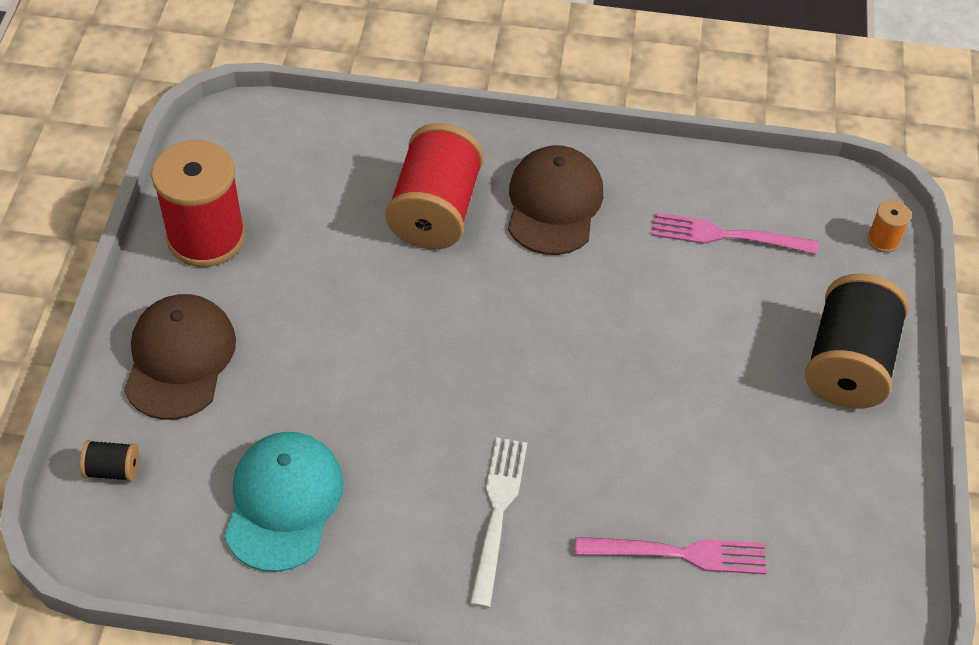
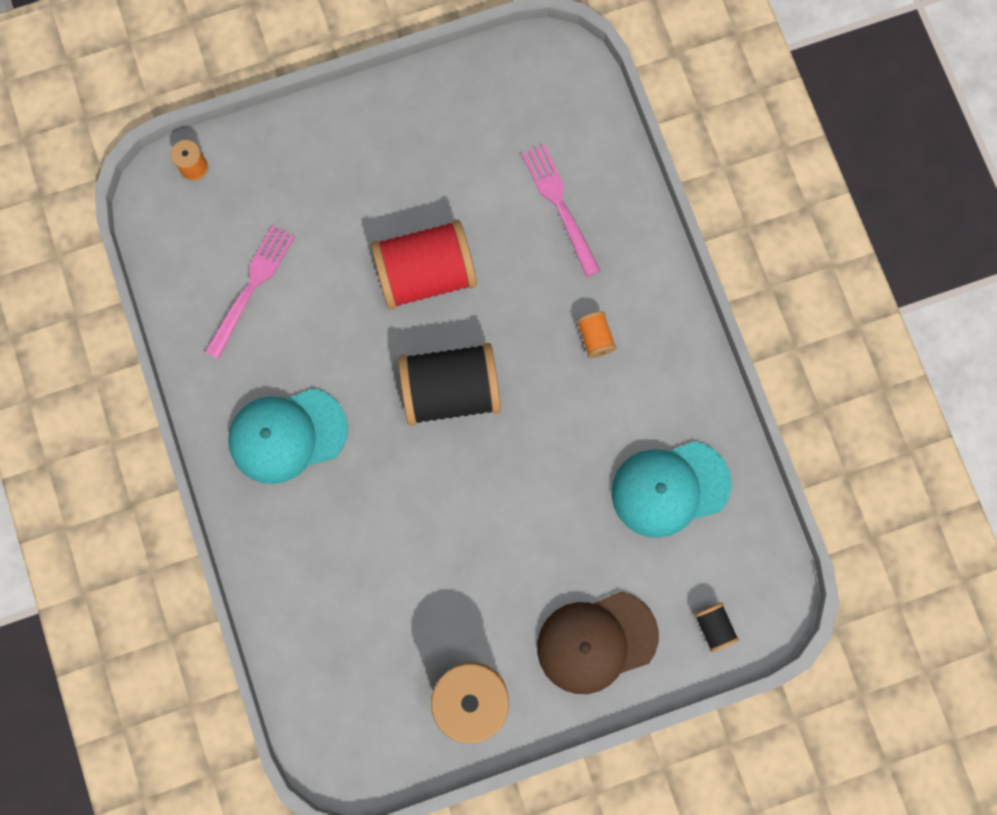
camera: 115 degrees left, 25 degrees up
red spool [386,123,484,249] -> red spool moved to [371,220,477,309]
white fork [470,438,527,608] -> orange spool [577,311,616,358]
brown cap [508,145,603,255] -> turquoise cap [228,389,348,484]
pink fork [652,213,818,254] -> pink fork turned 135 degrees counterclockwise [205,225,295,359]
black spool [805,273,909,409] -> black spool moved to [398,343,501,426]

